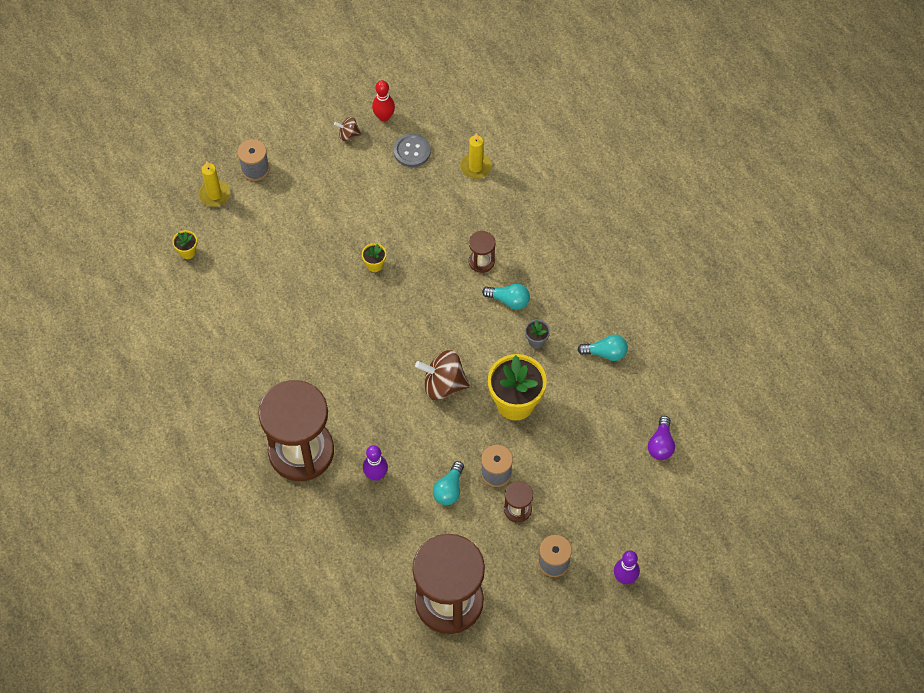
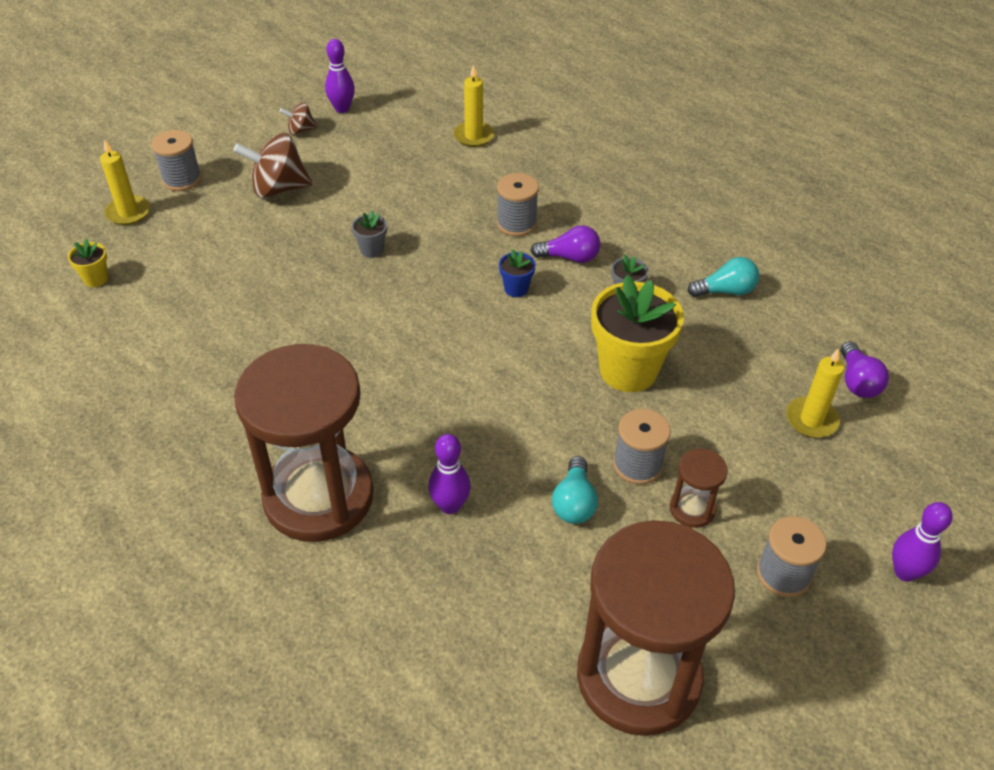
camera: 15 degrees left, 15 degrees down
yellow flower pot [362,243,386,272] -> grey flower pot [352,211,387,258]
red bowling pin [372,80,395,122] -> purple bowling pin [325,39,355,113]
grey button [393,133,431,167] -> none
brown spinning top [415,350,470,400] -> brown spinning top moved to [234,133,313,198]
brown hourglass [469,231,495,273] -> grey spool [497,173,539,236]
turquoise light bulb [482,284,530,310] -> purple light bulb [530,225,600,263]
none -> blue flower pot [499,249,536,297]
none -> yellow candle [786,348,844,438]

